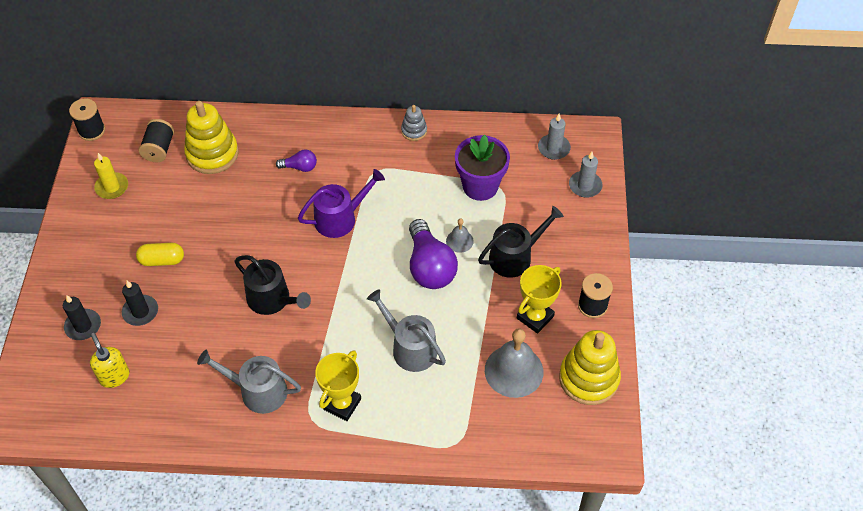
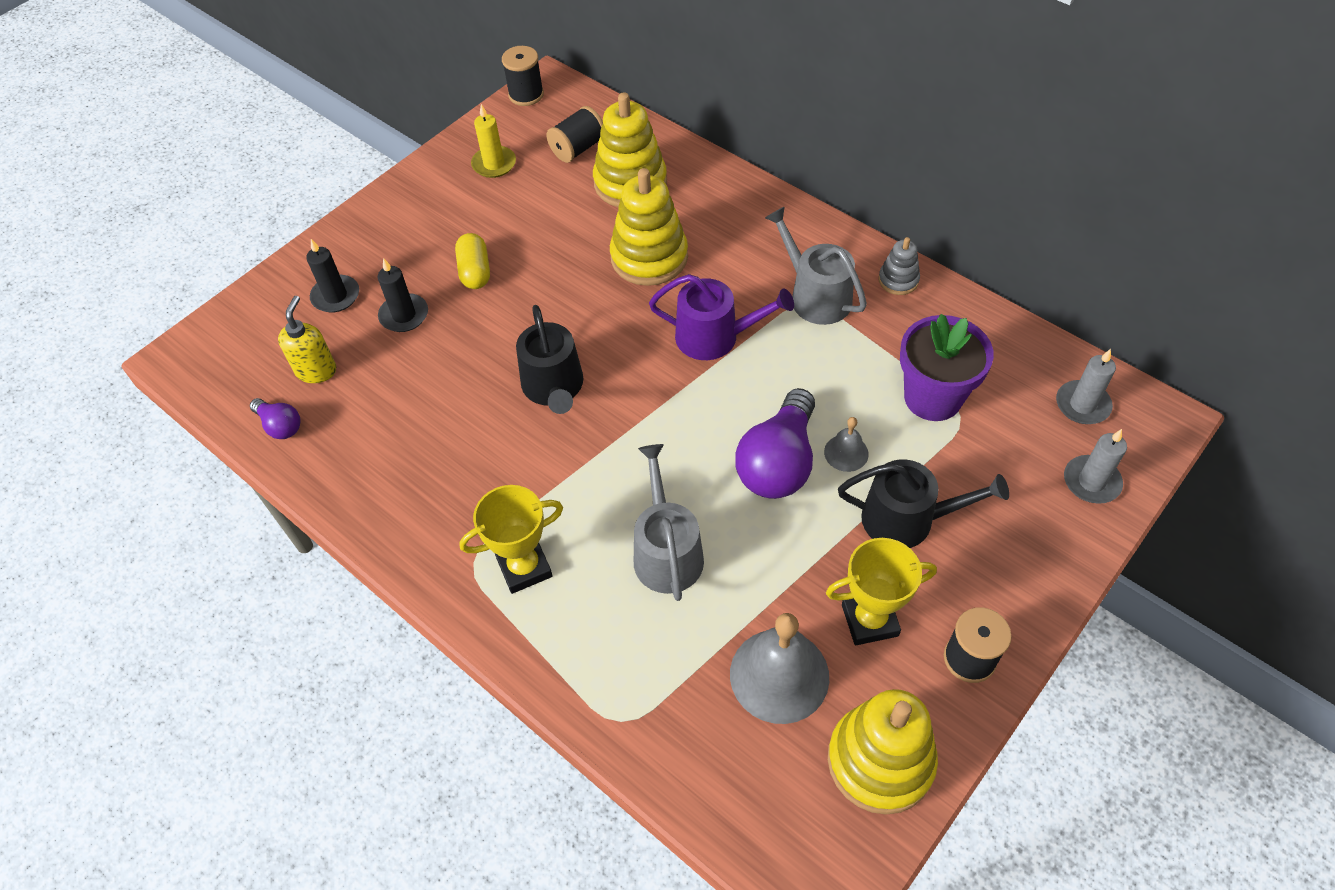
camera: 40 degrees right, 0 degrees up
yellow capsule [136,243,184,266] -> yellow capsule turned 45 degrees clockwise [455,233,490,289]
grey watering can [197,350,301,414] -> grey watering can moved to [765,207,867,325]
purple light bulb [276,149,317,172] -> purple light bulb moved to [250,398,300,439]
none -> yellow stacking toy [610,168,688,286]

